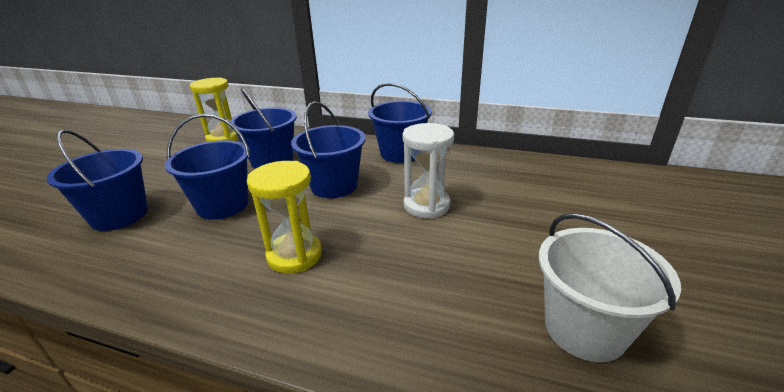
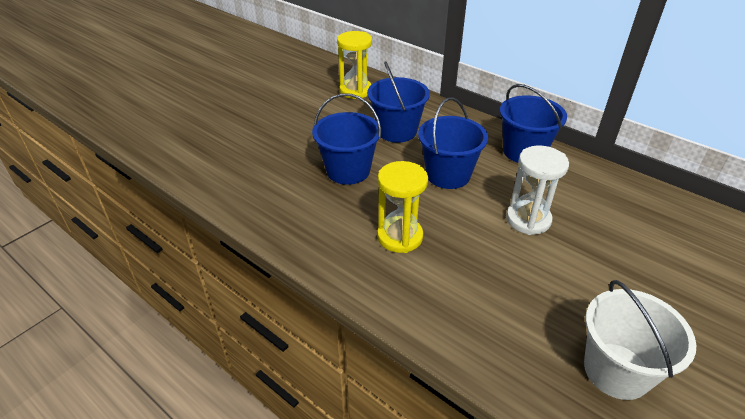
camera: 20 degrees right, 10 degrees up
blue bucket [46,130,148,231] -> none

